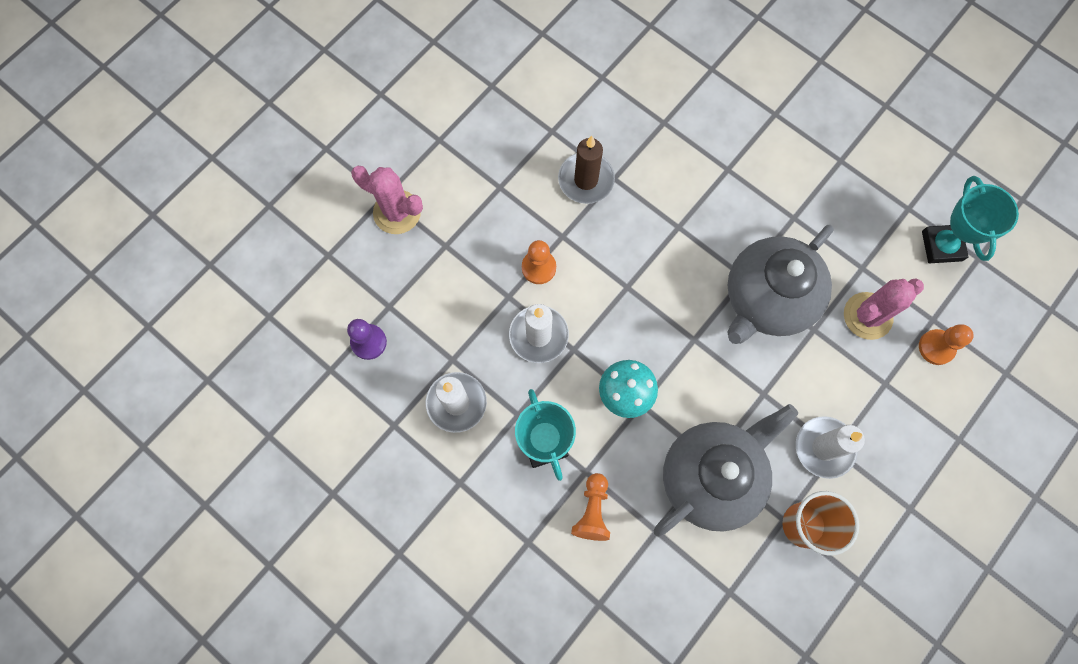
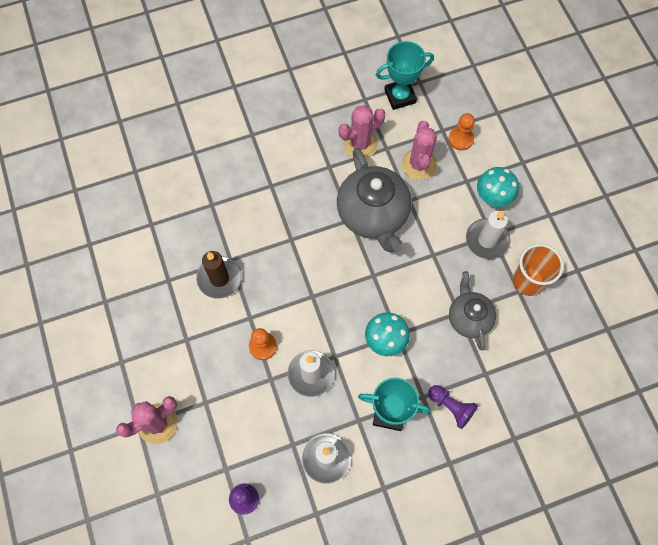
camera: 60 degrees left, 5 degrees down
orange pawn [571,473,610,541] -> purple pawn [428,385,478,429]
grey teapot [654,404,798,537] -> grey teapot [449,271,496,351], size x0.60
turquoise trophy [922,176,1019,263] -> turquoise trophy turned 45 degrees counterclockwise [376,41,434,110]
none -> pink cactus [339,105,385,159]
none -> turquoise mushroom [477,167,519,207]

